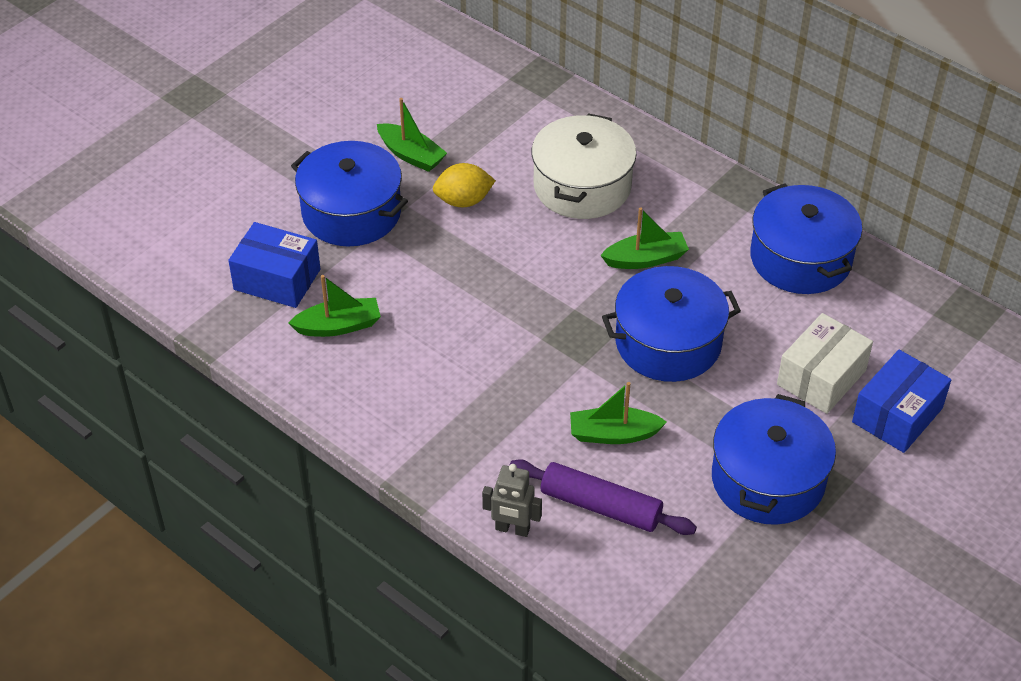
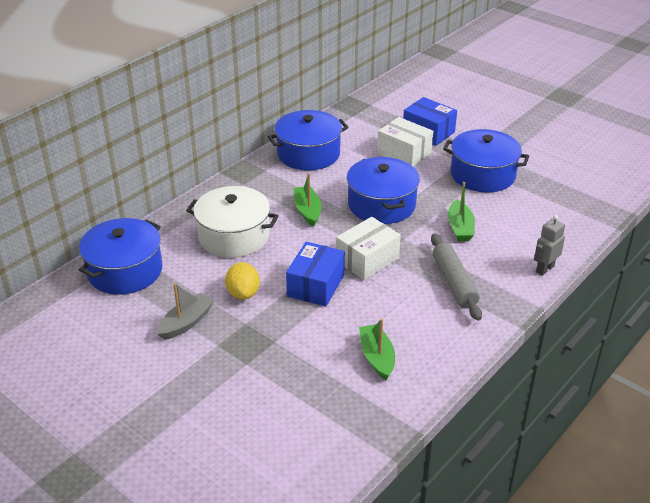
camera: 90 degrees left, 10 degrees down
blue box [228,222,320,308] -> blue box moved to [286,242,345,307]
blue pot [291,141,408,247] -> blue pot moved to [79,218,162,295]
green boat [377,98,447,172] -> grey boat [157,283,214,340]
grey robot [482,464,542,537] -> grey robot turned 150 degrees counterclockwise [534,215,565,276]
purple rolling pin [509,459,697,535] -> none
none -> white box [336,217,401,280]
none -> grey rolling pin [431,234,482,321]

